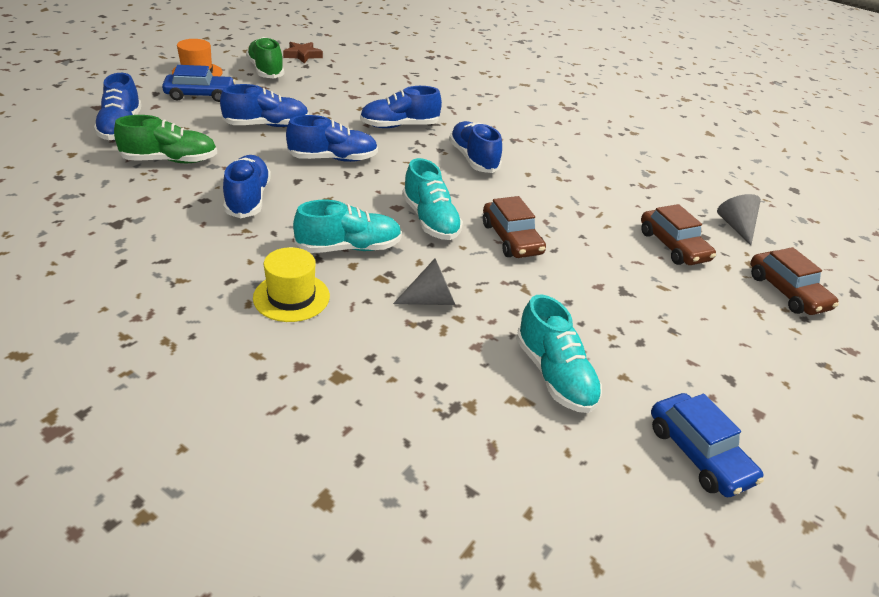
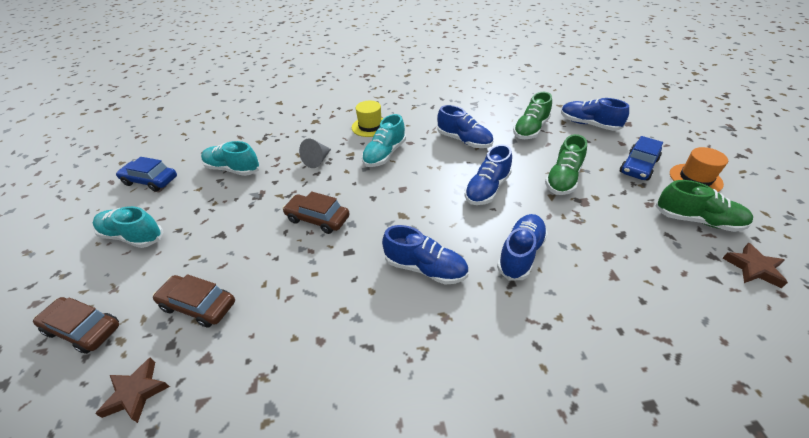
camera: 140 degrees right, 5 degrees up
blue shoe [220,84,309,127] -> green shoe [545,134,587,195]
turquoise shoe [402,158,463,240] -> turquoise shoe moved to [93,206,163,248]
grey cone [717,194,761,245] -> brown star [95,358,170,423]

